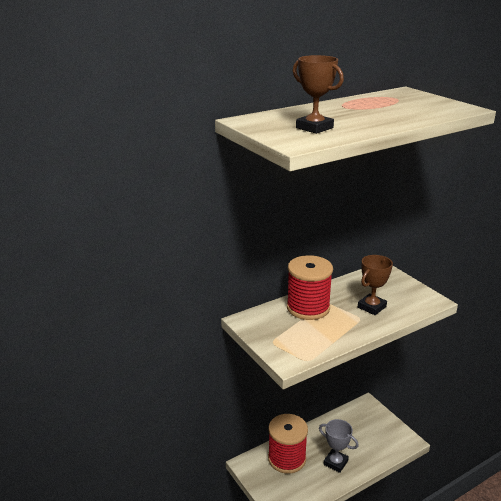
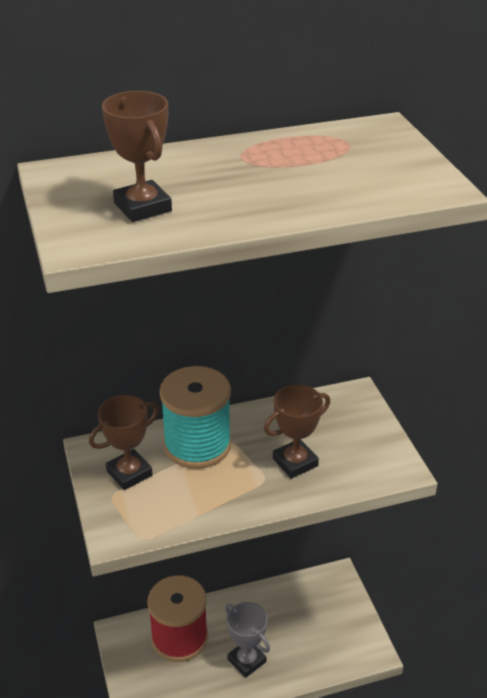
camera: 15 degrees right, 10 degrees up
red spool [287,255,333,320] -> turquoise spool [160,366,232,469]
none -> brown trophy [89,395,159,490]

